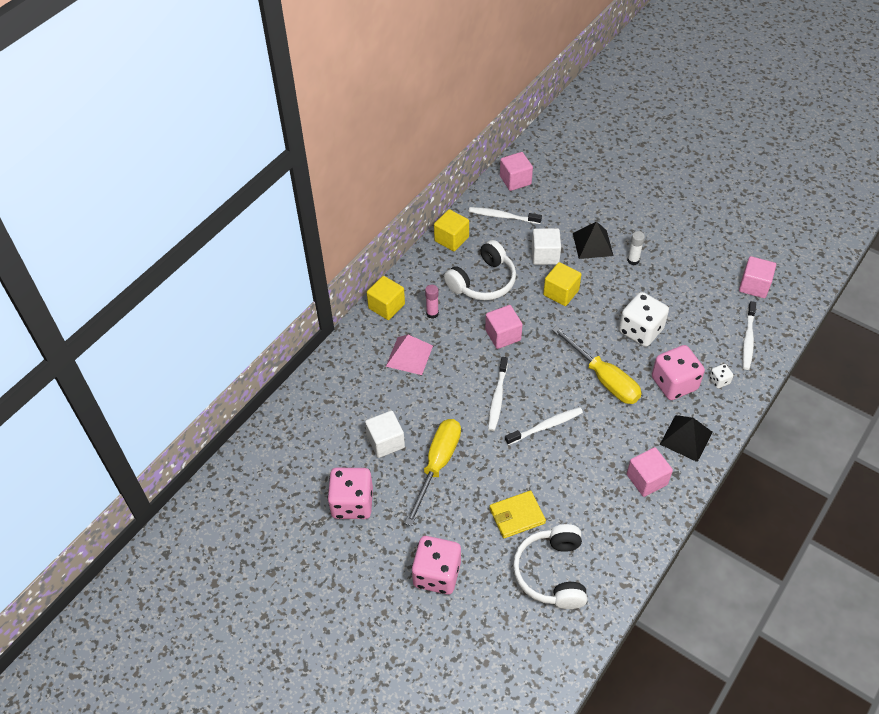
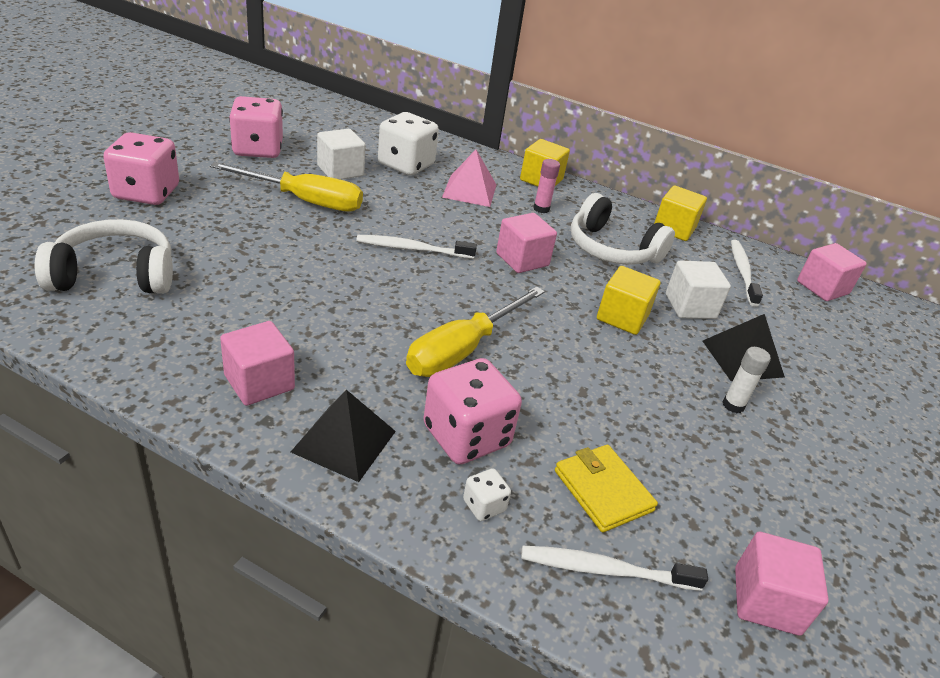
camera: 75 degrees right, 15 degrees down
yellow wallet [490,490,546,538] -> yellow wallet moved to [555,445,658,533]
white toothbrush [505,407,583,445] -> none
white dice [619,292,669,347] -> white dice moved to [378,112,439,176]

